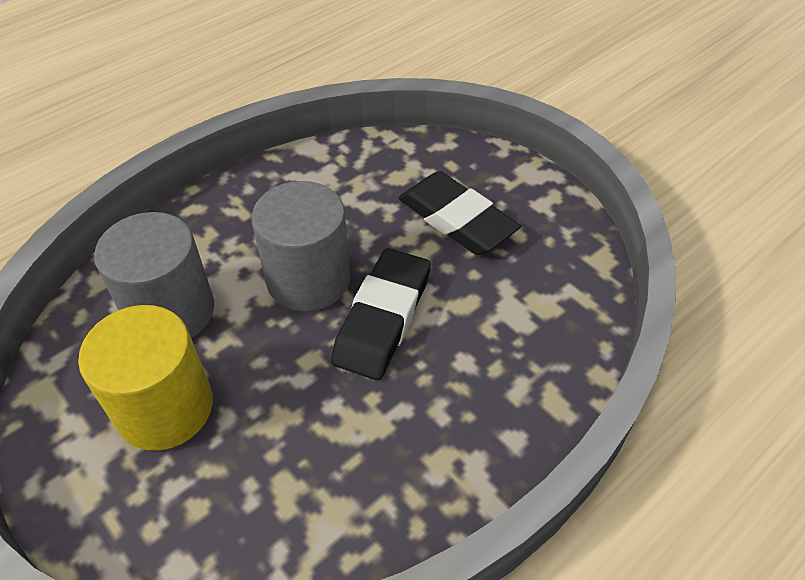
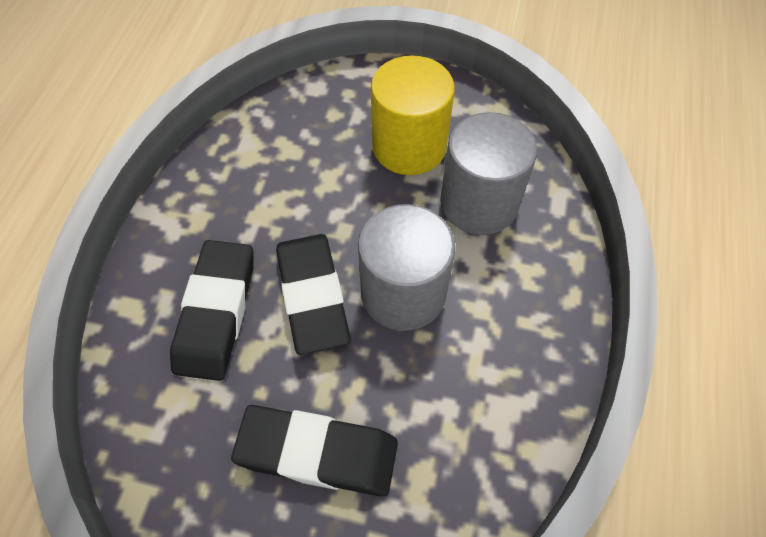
camera: 145 degrees right, 10 degrees up
none -> black eraser [170,240,253,381]

